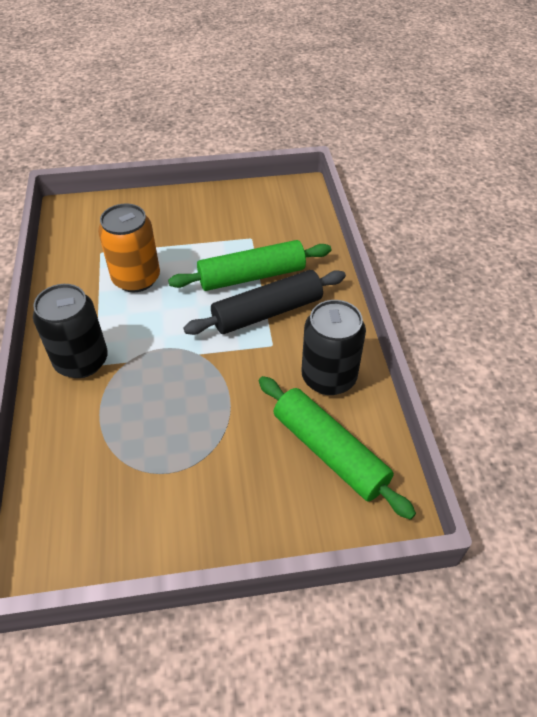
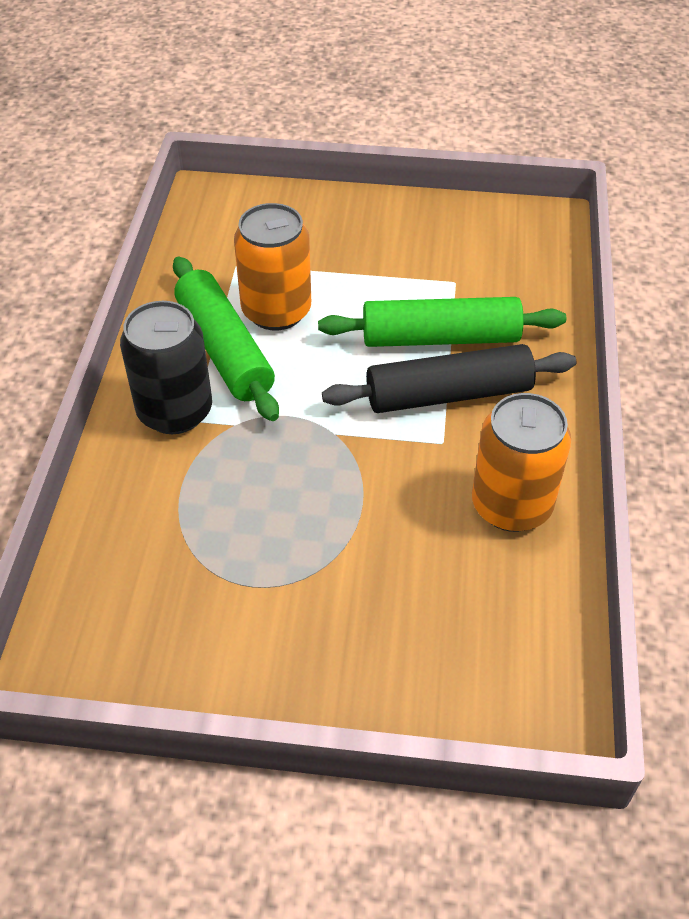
camera: 15 degrees right, 0 degrees up
green rolling pin [259,376,416,520] -> green rolling pin moved to [173,256,279,421]
black can [302,300,366,395] -> orange can [472,393,571,532]

